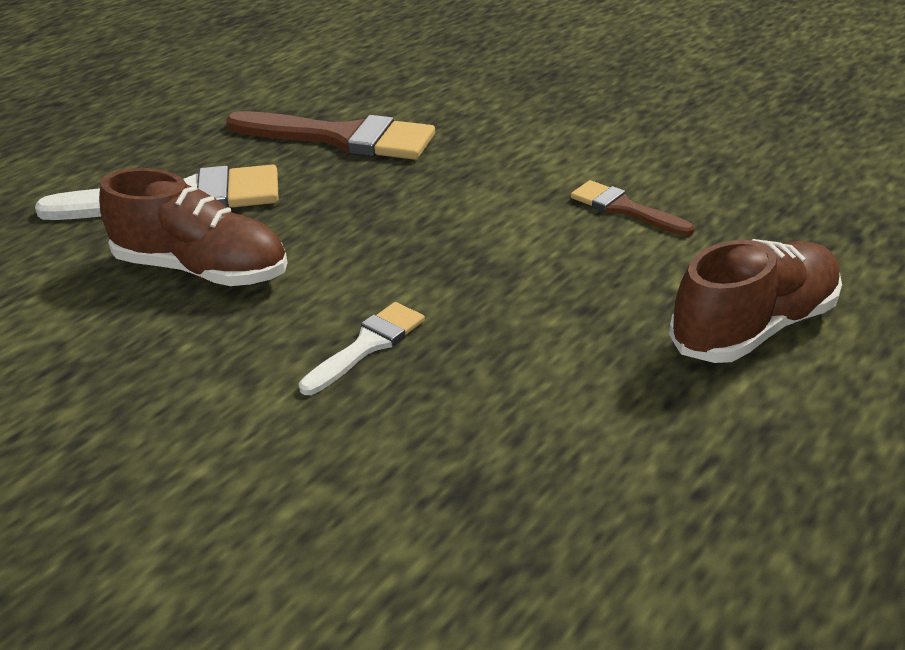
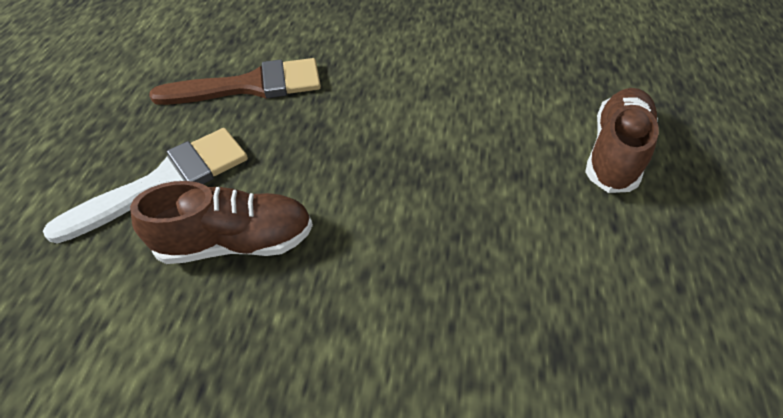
camera: 30 degrees left, 15 degrees up
white brush [299,302,425,395] -> none
brown brush [571,180,695,236] -> none

